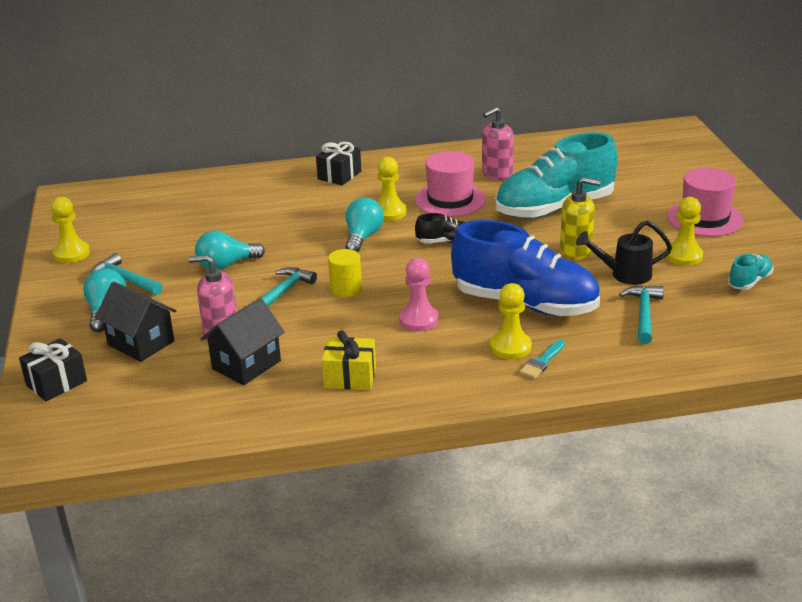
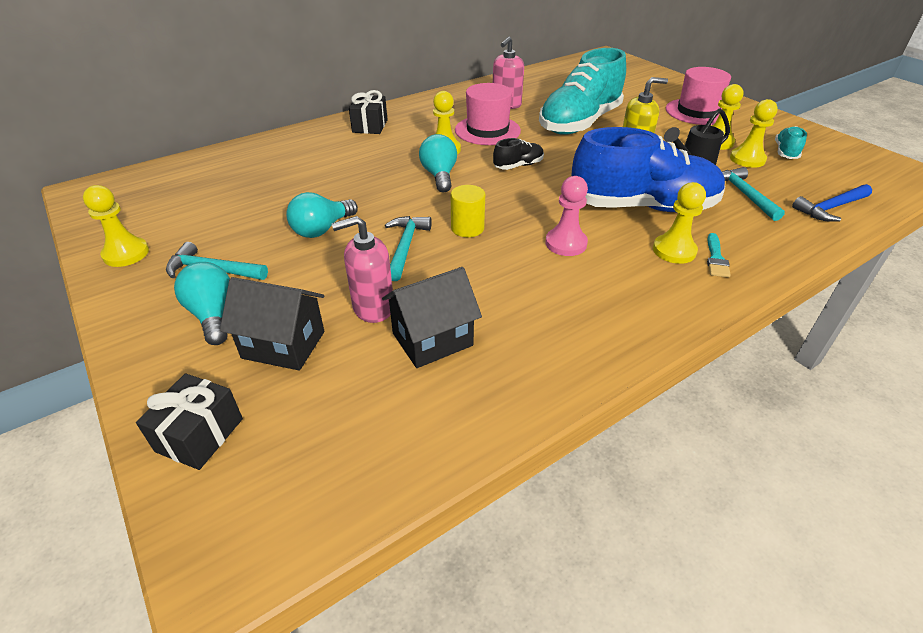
camera: 25 degrees left, 10 degrees up
black house [201,298,285,385] -> black house turned 45 degrees clockwise [382,267,482,368]
yellow gift [322,330,376,390] -> none
none -> yellow pawn [730,99,778,168]
none -> blue hammer [792,184,872,222]

